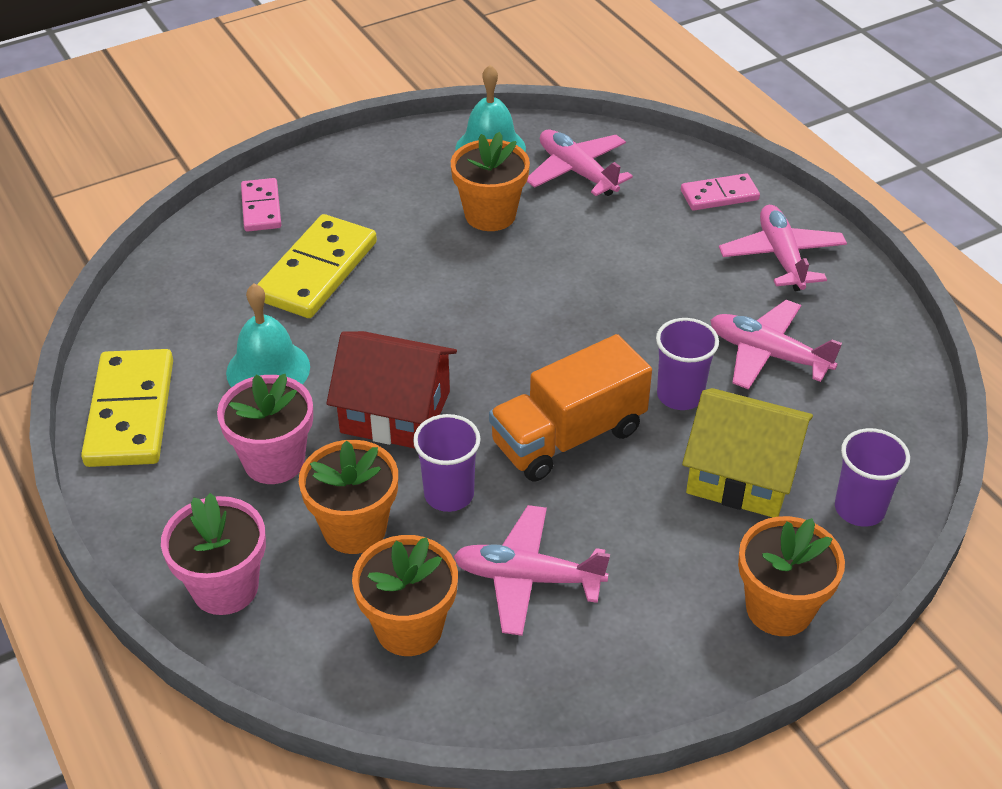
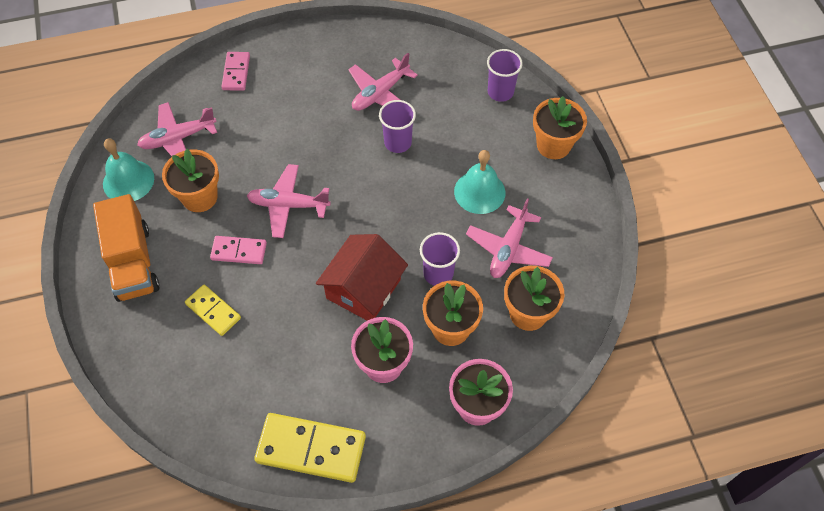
camera: 75 degrees left, 15 degrees up
turquoise bell [226,284,310,387] -> turquoise bell moved to [454,150,505,214]
pink domino [241,178,281,232] -> pink domino moved to [210,236,267,264]
yellow domino [257,214,377,318] -> yellow domino [185,285,241,336], size x0.58
orange truck [489,334,652,481] -> orange truck moved to [93,194,160,302]
yellow house [682,388,813,517] -> none
pink plane [719,205,847,291] -> pink plane moved to [247,164,331,238]

